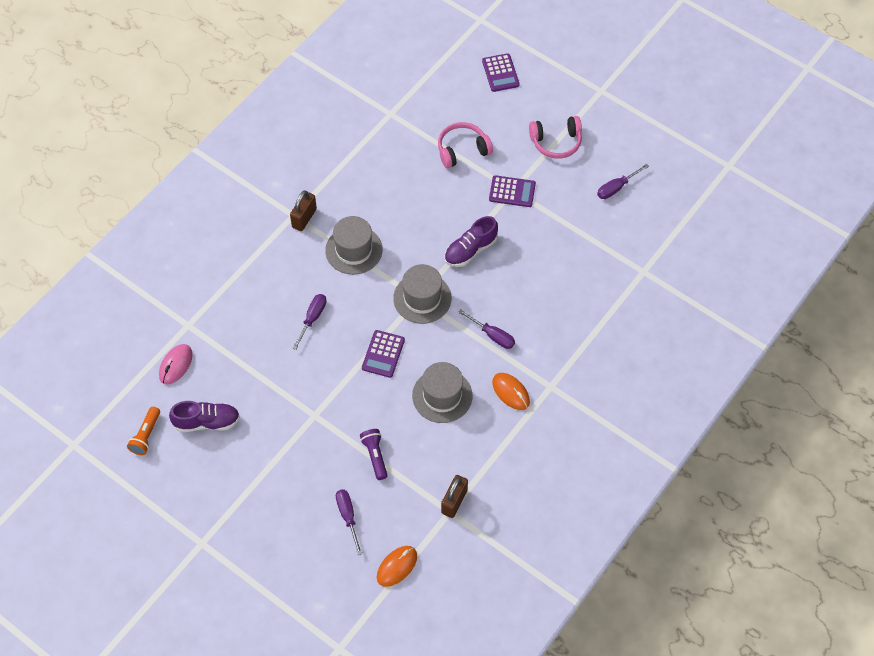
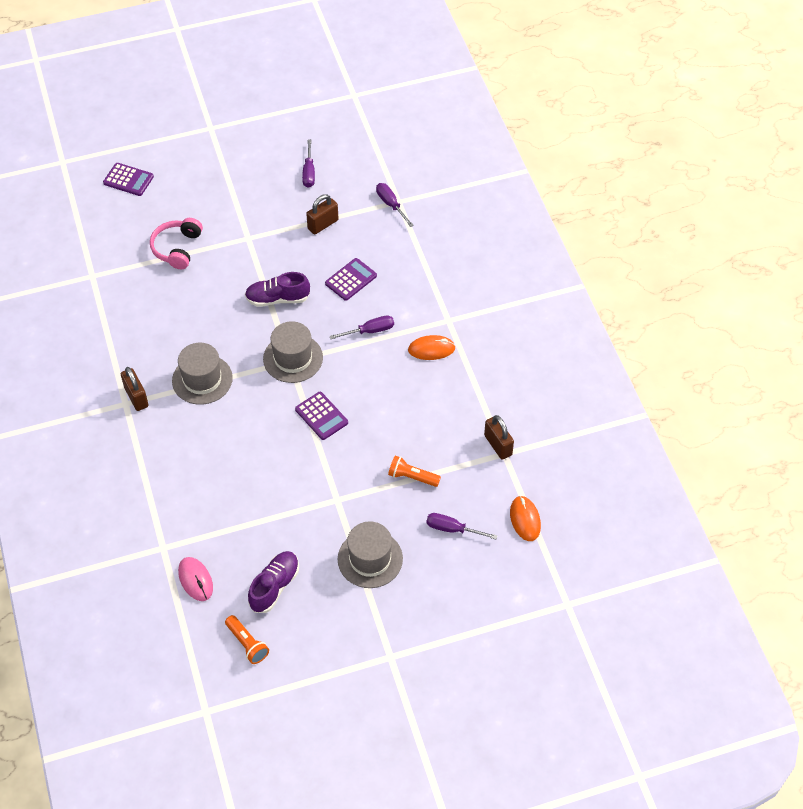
camera: 55 degrees left, 5 degrees down
purple screwdriver [292,294,326,350] -> purple screwdriver moved to [376,183,414,227]
purple flashlight [360,429,388,480] -> orange flashlight [388,456,441,487]
grey hat [412,362,473,423] -> grey hat moved to [338,521,403,588]
purple shoe [444,216,498,267] -> purple shoe turned 90 degrees clockwise [245,272,310,307]
purple calculator [489,175,536,207] -> purple calculator moved to [325,258,377,301]
pink headphones [529,116,582,159] -> none
none -> brown padlock [306,194,339,235]

